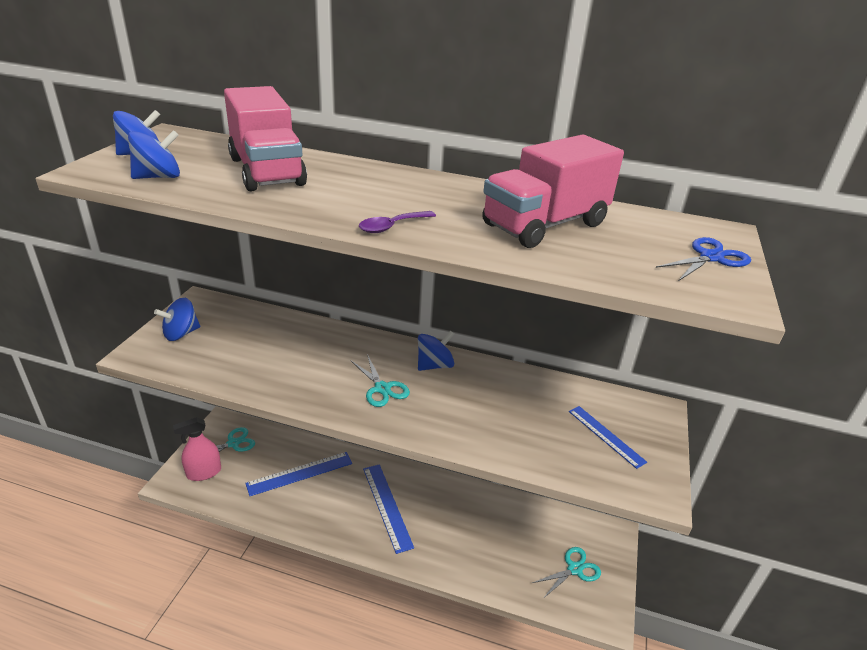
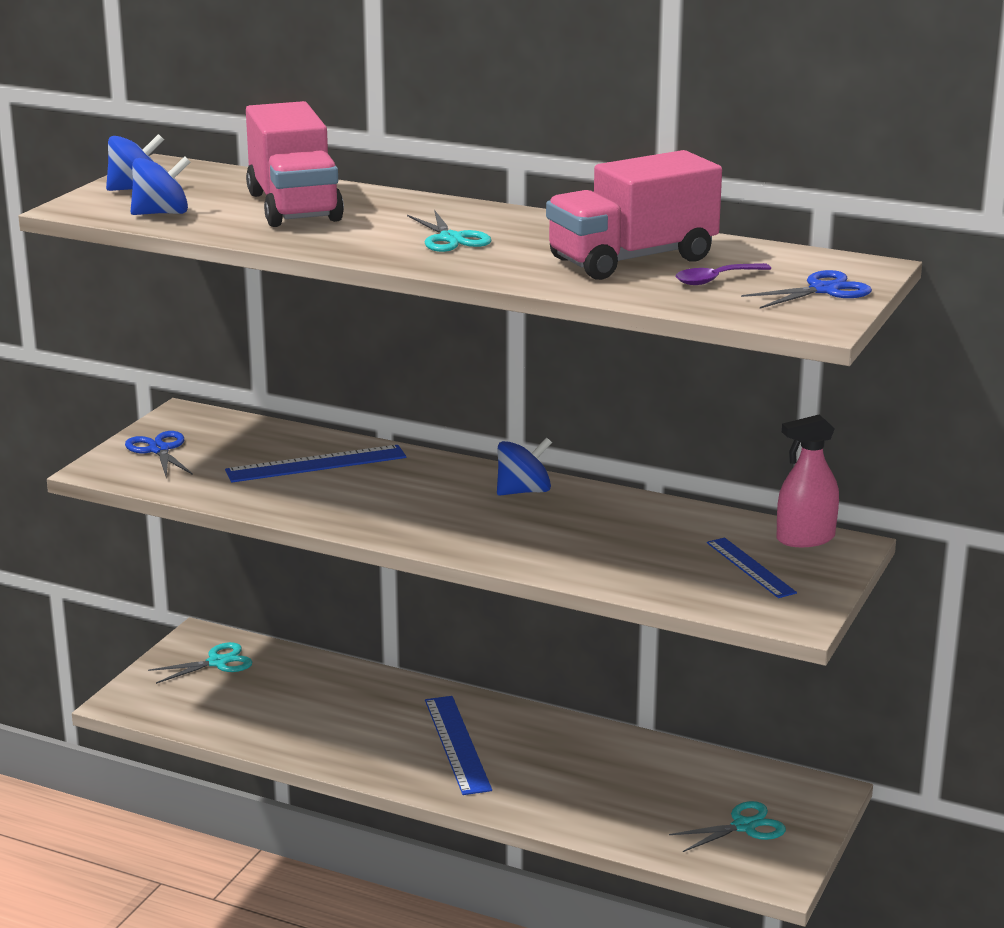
camera: 10 degrees right, 10 degrees down
blue spinning top [154,298,200,341] -> blue scissors [125,431,193,477]
pink spray bottle [173,417,221,481] -> pink spray bottle moved to [776,415,839,547]
blue ruler [245,452,352,496] -> blue ruler moved to [225,445,406,482]
turquoise scissors [350,354,410,407] -> turquoise scissors moved to [407,210,492,252]
purple spoon [359,211,436,233] -> purple spoon moved to [676,263,771,285]

